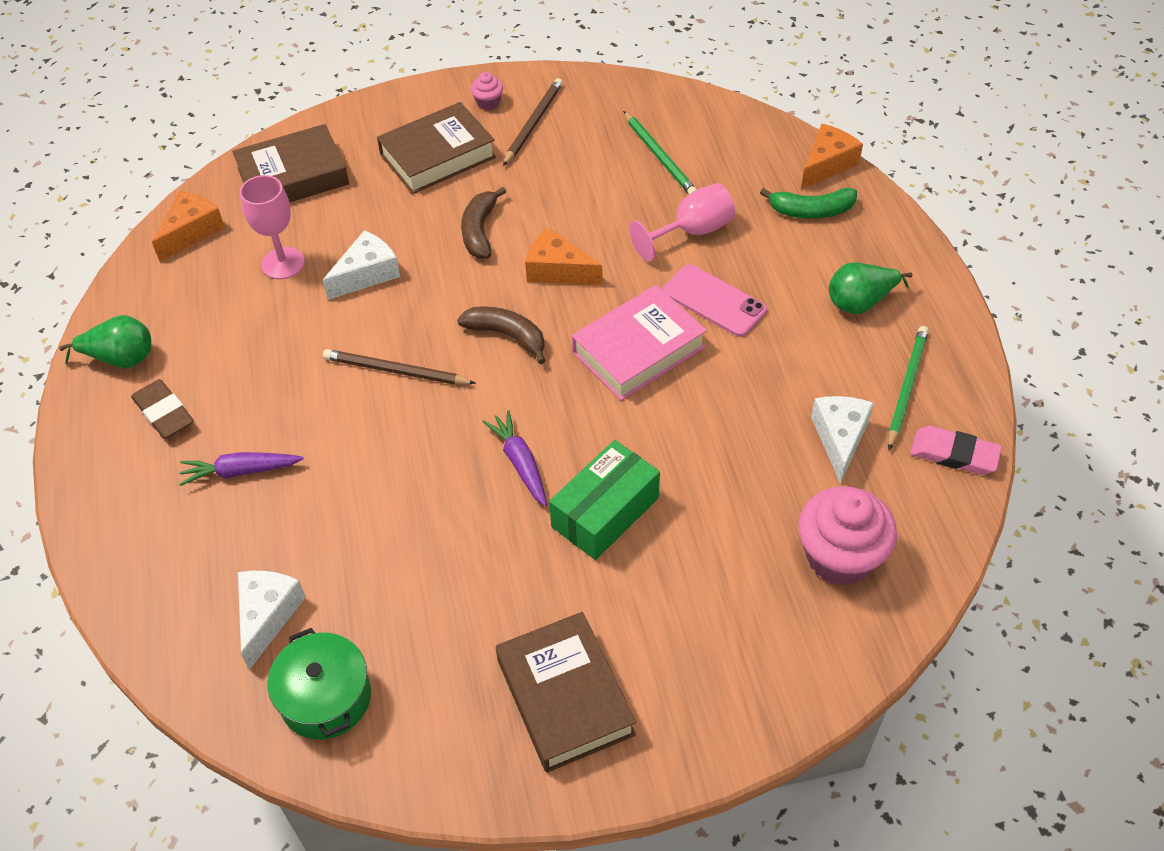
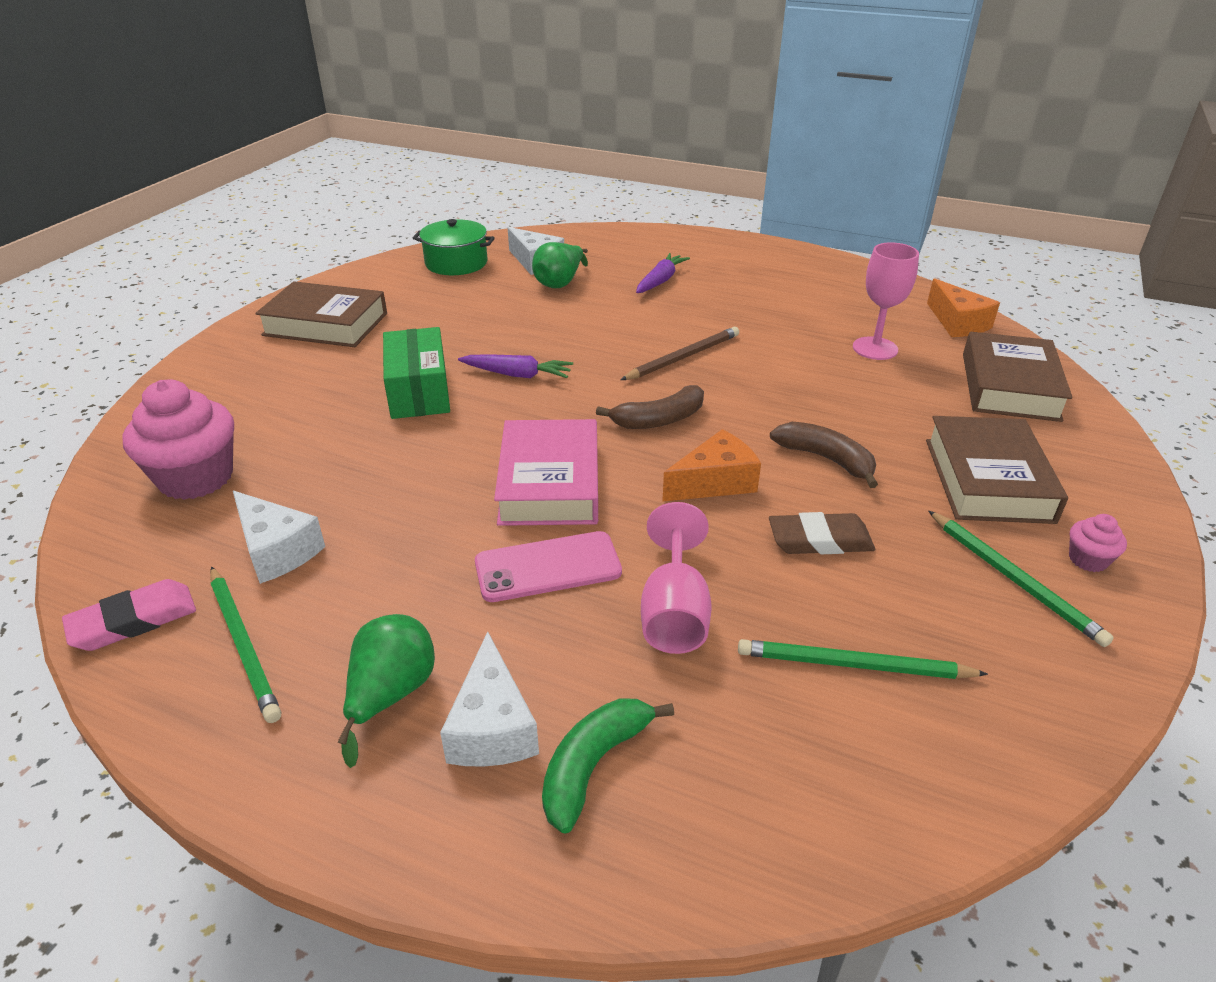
camera: 125 degrees right, 15 degrees down
green pear [59,315,151,368] -> green pear moved to [532,242,588,288]
brown eraser [131,379,194,439] -> brown eraser moved to [769,512,875,554]
white cheese [323,230,400,300] -> white cheese moved to [440,631,539,767]
brown pencil [503,78,563,166] -> green pencil [929,511,1114,647]
orange cheese [801,124,863,189] -> none

